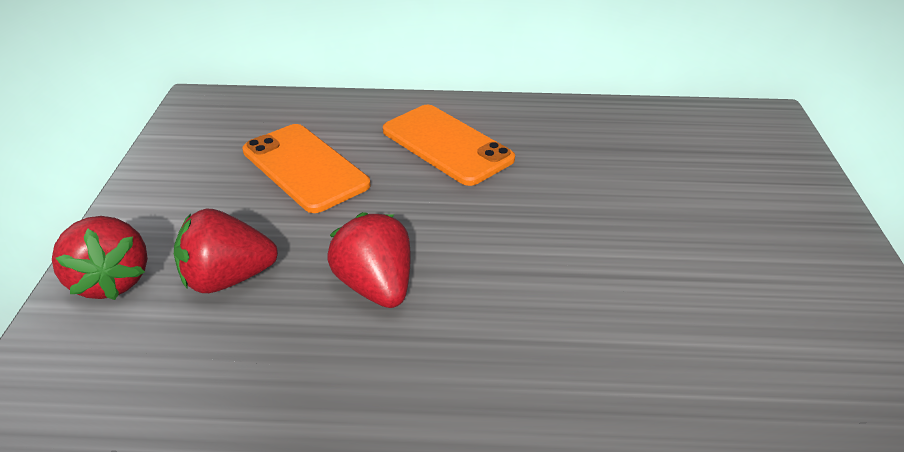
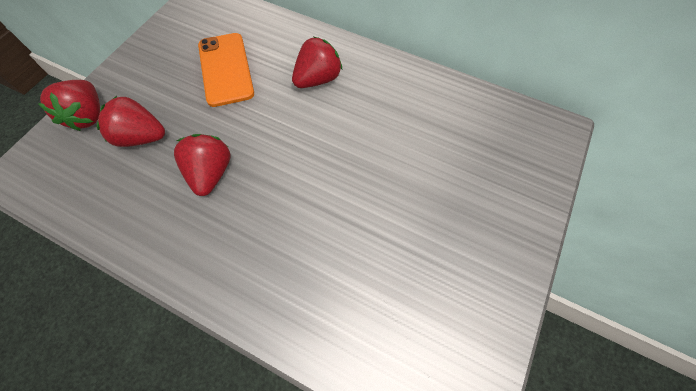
camera: 25 degrees right, 25 degrees up
orange phone [383,105,515,186] -> red strawberry [292,36,342,88]

